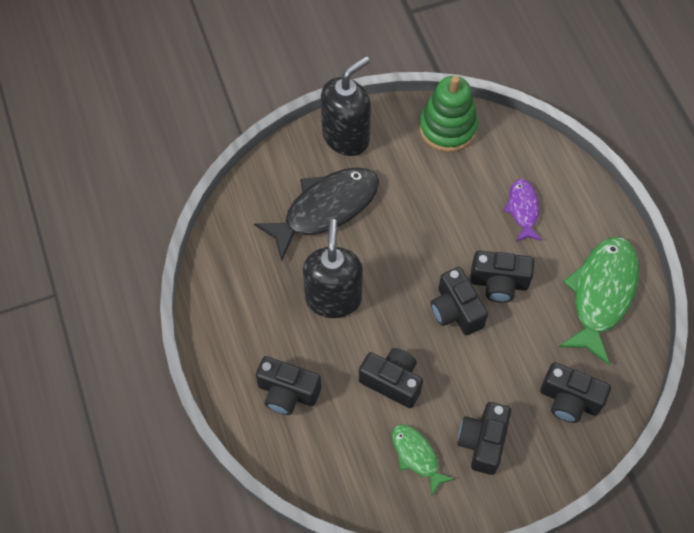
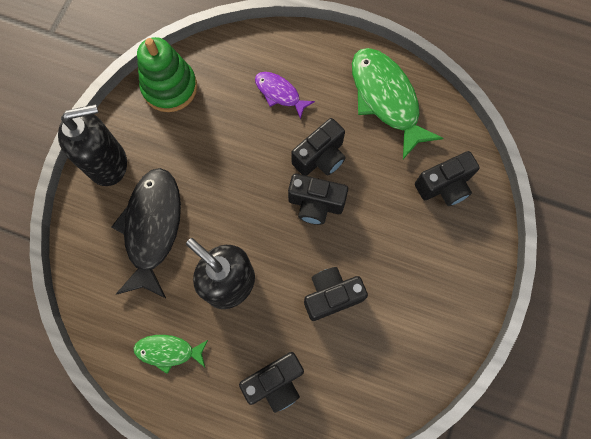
camera: 50 degrees left, 10 degrees up
black soap dispenser [321,56,371,156] -> black soap dispenser turned 75 degrees clockwise [58,104,127,186]
green fish [392,424,454,496] -> green fish moved to [133,335,208,374]
black camera [457,402,511,475] -> none

